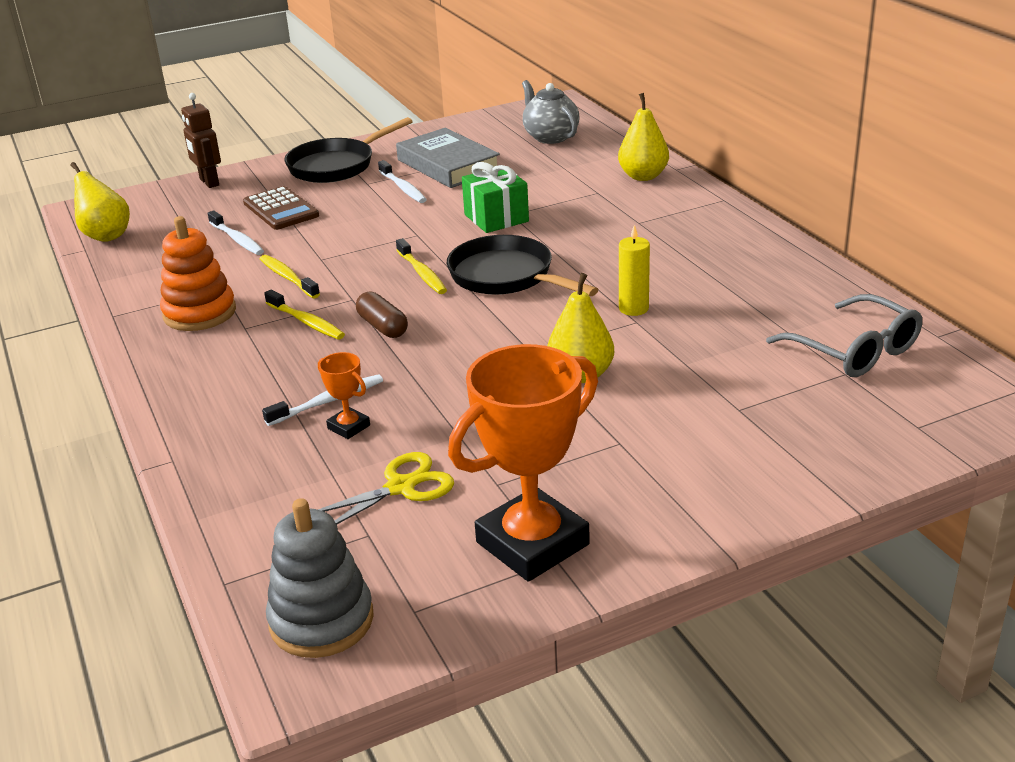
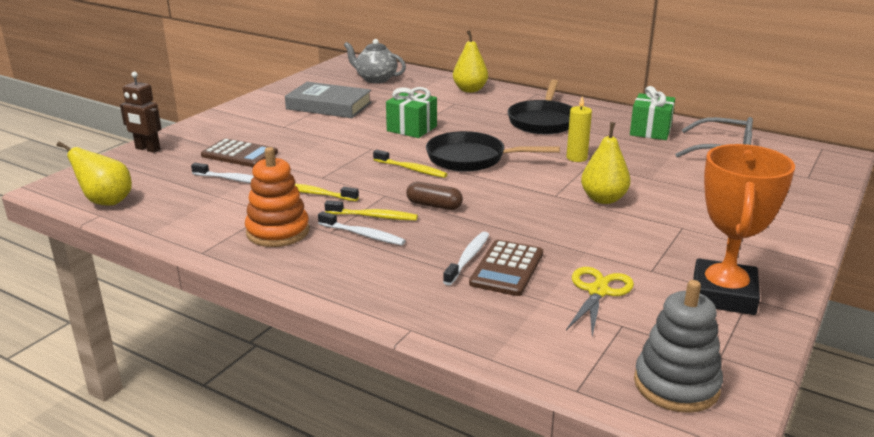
camera: 35 degrees left, 5 degrees down
black pan [284,117,413,183] -> black pan moved to [507,80,572,134]
orange trophy [318,352,370,439] -> brown calculator [469,240,543,296]
white toothbrush [378,160,427,203] -> white toothbrush moved to [318,211,406,245]
none -> green gift [630,86,675,140]

